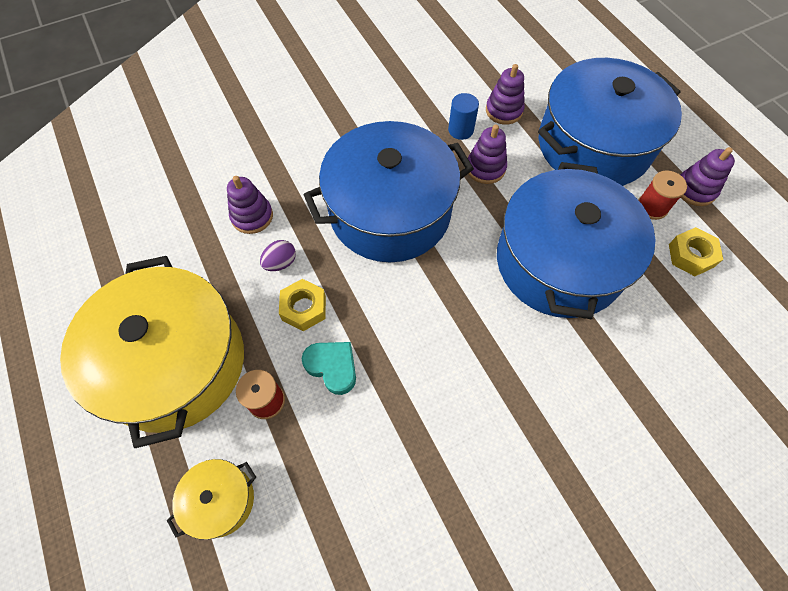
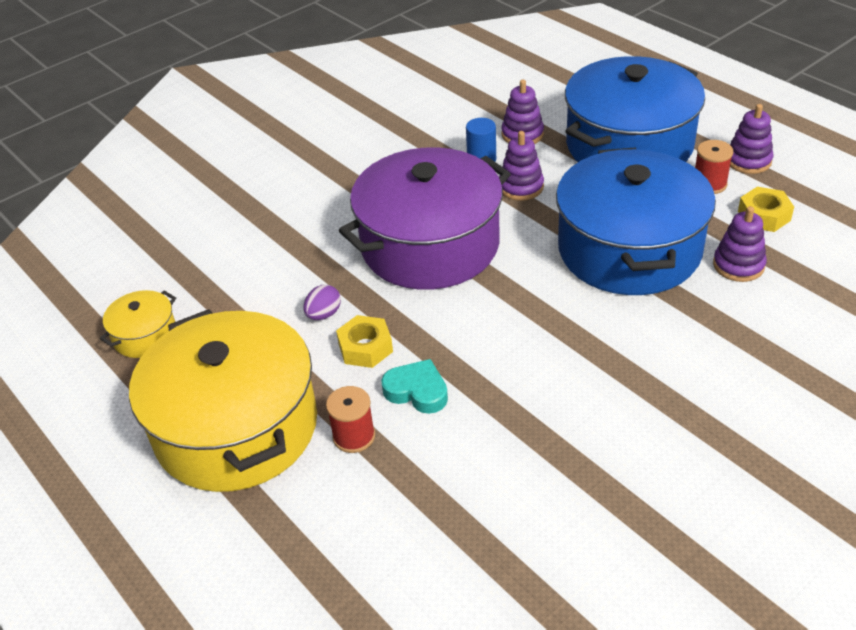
camera: 10 degrees left, 20 degrees down
yellow pot [167,459,256,540] -> yellow pot moved to [100,290,176,358]
purple stacking toy [227,176,273,234] -> purple stacking toy moved to [713,206,767,282]
blue pot [304,121,474,262] -> purple pot [339,147,511,290]

